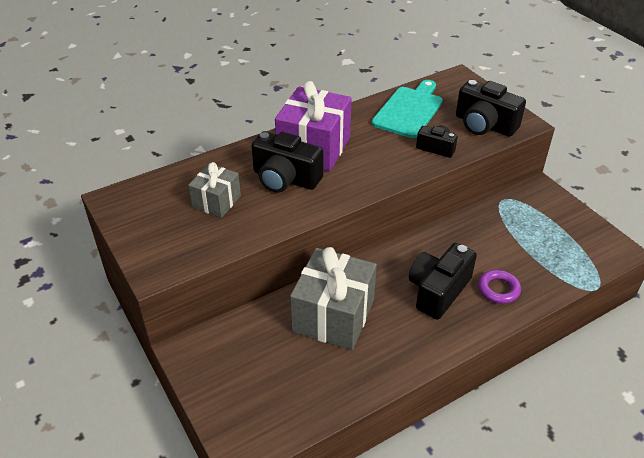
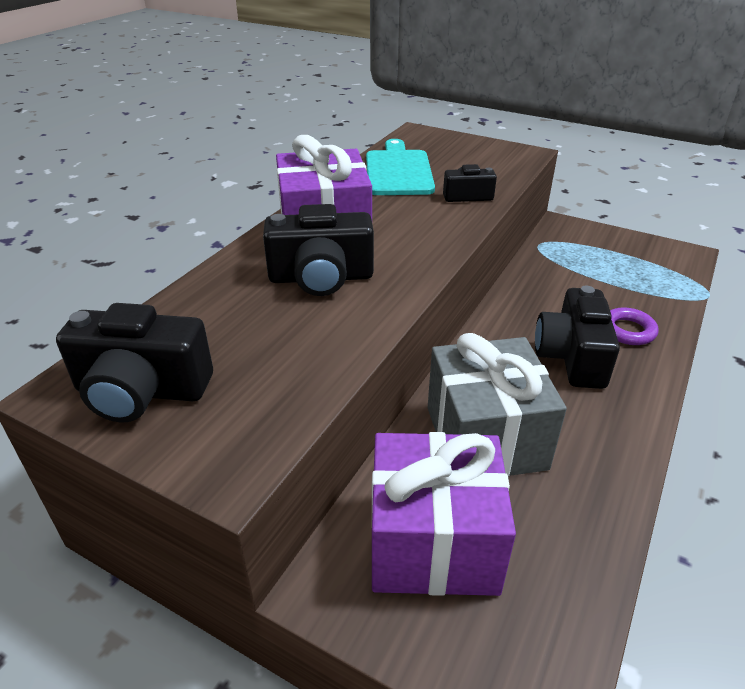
camera: 30 degrees left, 5 degrees down
grey gift [188,162,241,218] -> none
black camera [456,80,526,137] -> black camera moved to [56,303,213,422]
none -> purple gift [372,432,516,596]

